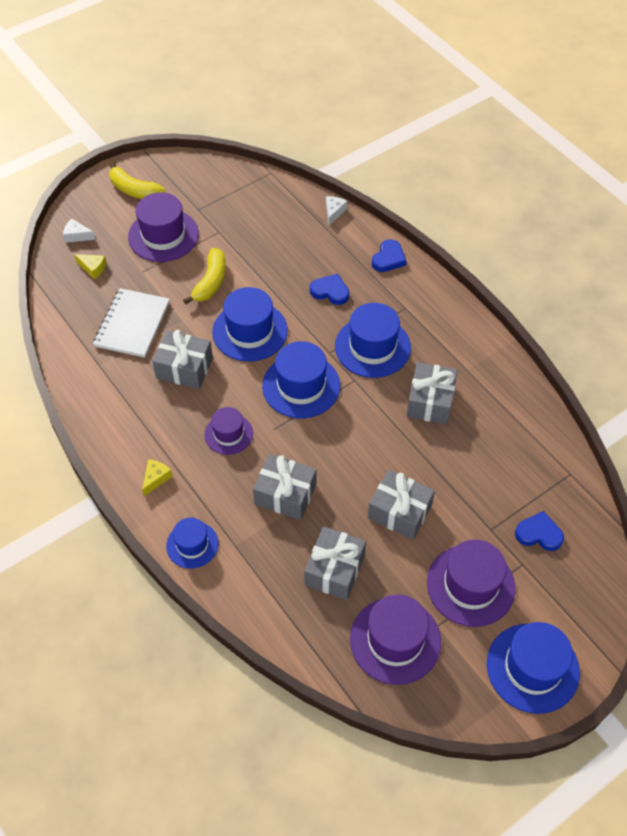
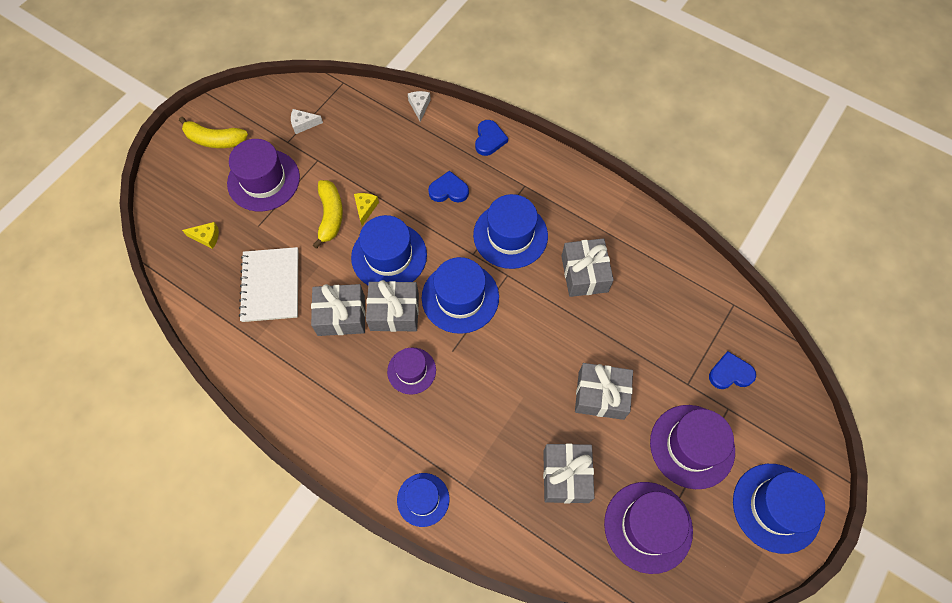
camera: 20 degrees left, 10 degrees up
white cheese [63,219,96,243] -> white cheese moved to [291,109,323,134]
yellow cheese [142,459,173,496] -> yellow cheese moved to [354,193,379,226]
grey gift [253,454,316,520] -> grey gift moved to [366,280,419,332]

